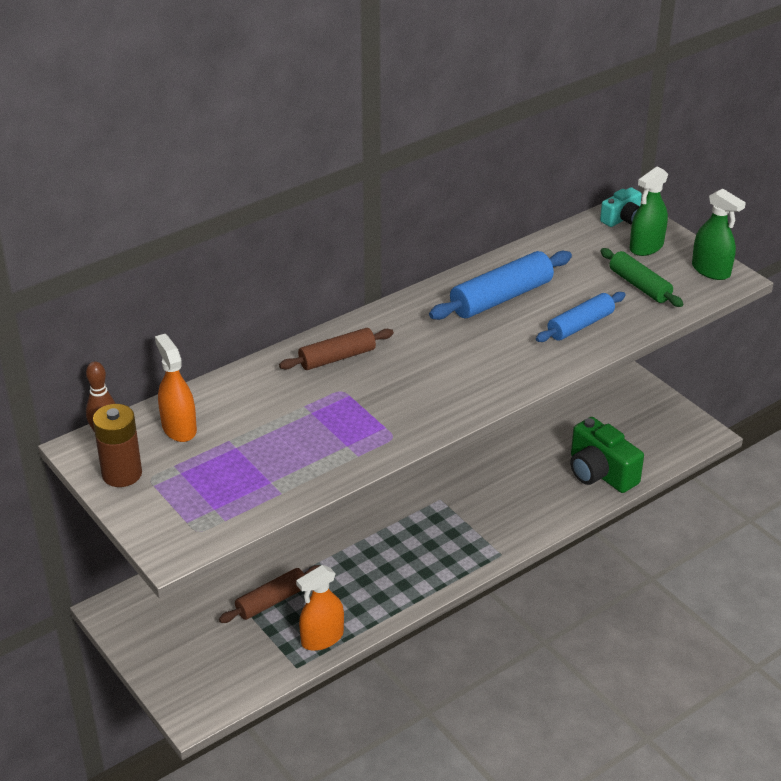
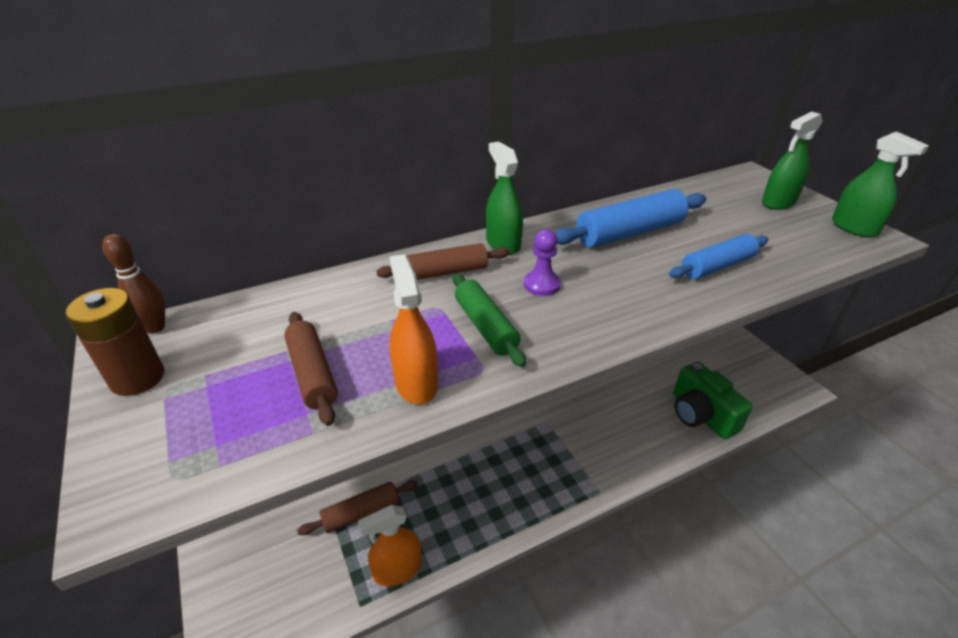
camera: 10 degrees right, 0 degrees up
orange spray bottle [155,334,197,442] -> orange spray bottle moved to [390,254,438,405]
turquoise camera [600,187,642,227] -> none
green rolling pin [600,248,683,307] -> green rolling pin moved to [453,273,526,367]
none -> brown rolling pin [284,312,338,426]
none -> green spray bottle [486,141,523,255]
none -> purple pawn [524,229,561,296]

